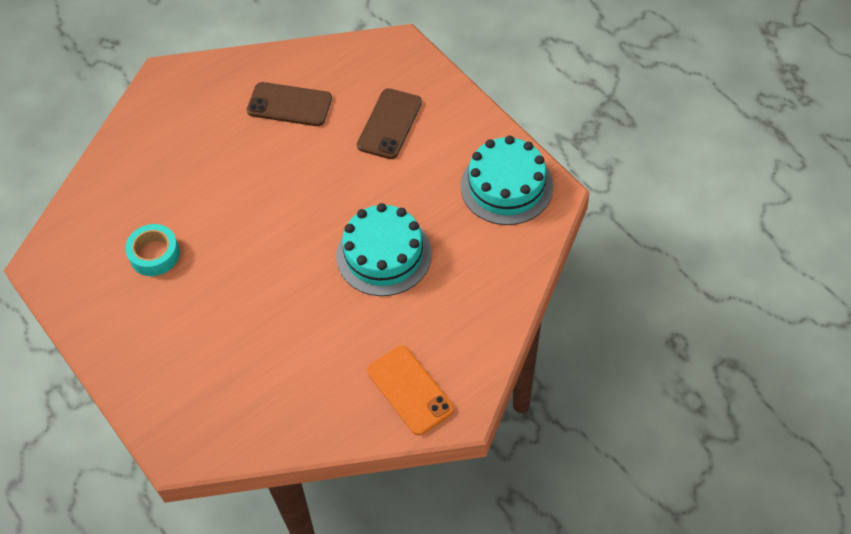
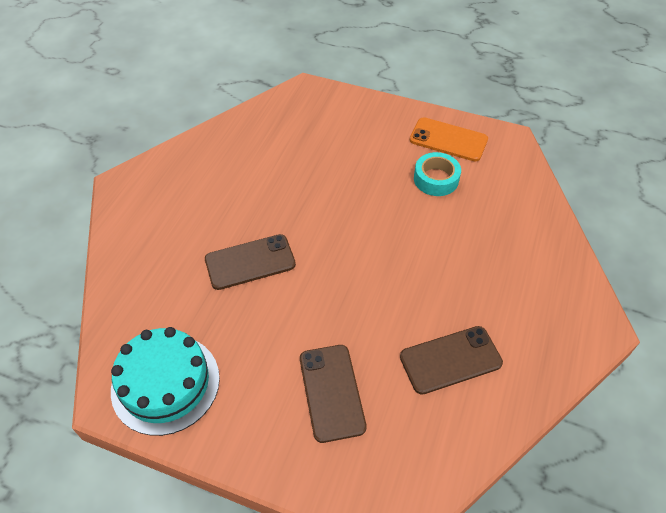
camera: 145 degrees right, 5 degrees down
turquoise cake [336,203,432,296] -> brown phone [205,234,296,290]
orange phone [367,346,454,435] -> orange phone moved to [410,117,488,161]

